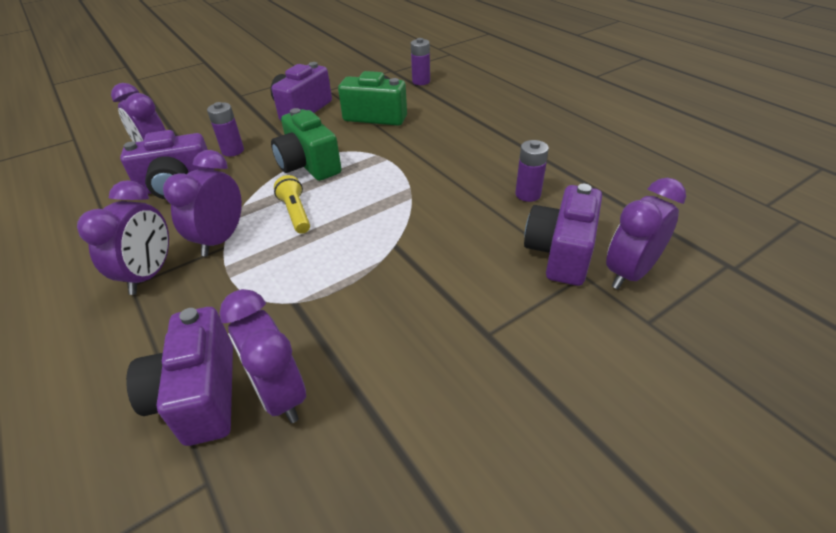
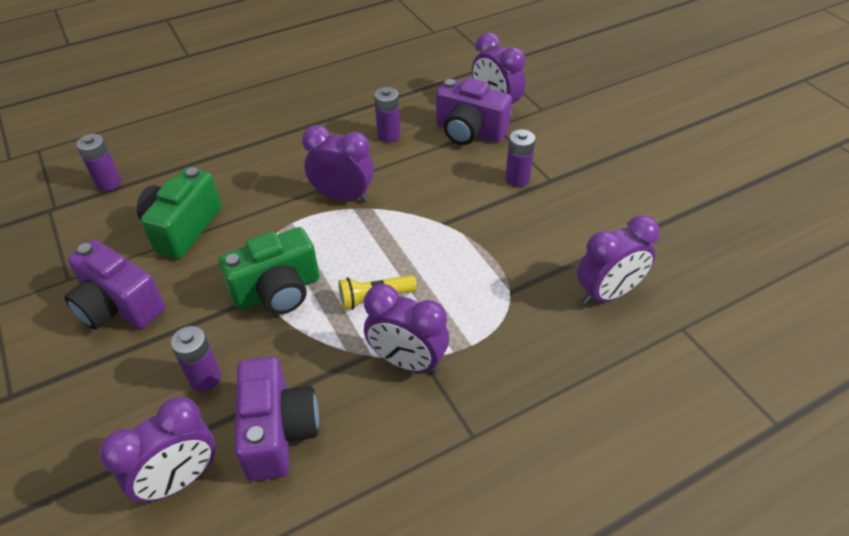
camera: 85 degrees left, 5 degrees up
purple clock [77,180,169,295] -> purple clock moved to [302,125,374,203]
purple camera [126,307,233,446] -> none
none -> purple battery [505,129,535,187]

